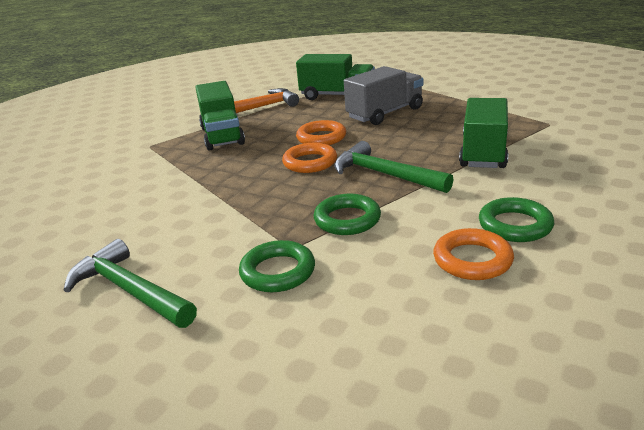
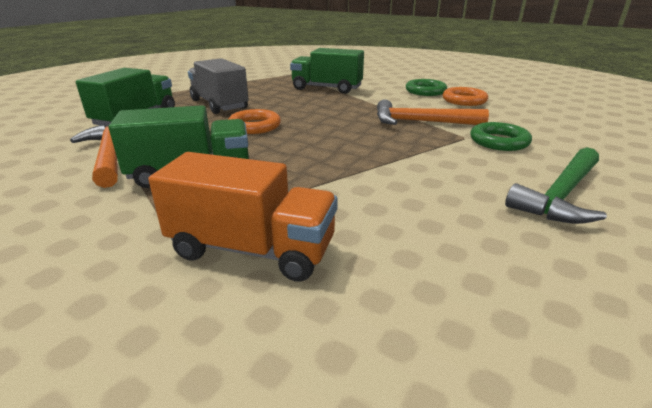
camera: 90 degrees left, 0 degrees up
orange ring [282,143,337,173] -> none
green ring [314,194,381,235] -> orange hammer [377,99,489,125]
green hammer [334,141,454,193] -> none
none -> orange truck [148,152,338,282]

